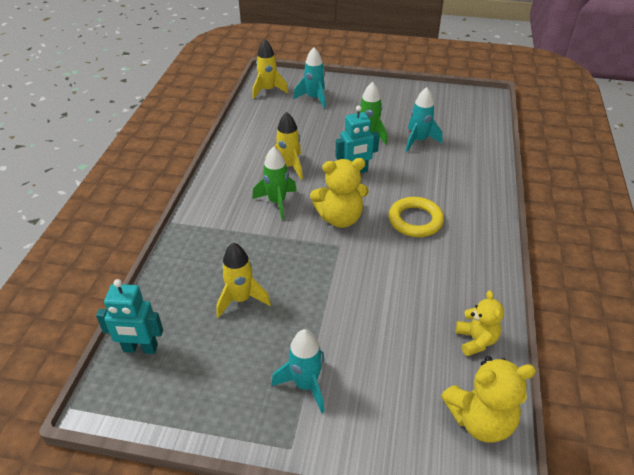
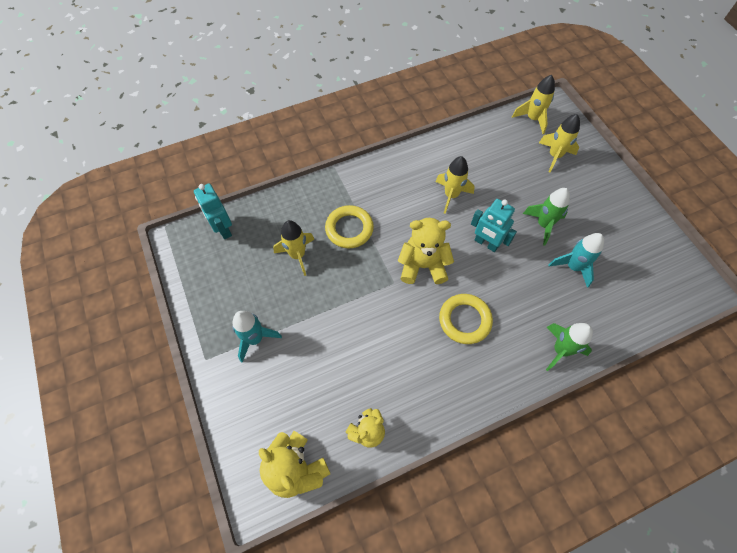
camera: 55 degrees right, 20 degrees up
green rocket [252,147,297,220] -> green rocket moved to [546,323,593,371]
turquoise rocket [293,47,326,109] -> yellow rocket [539,114,580,172]
yellow teddy bear [310,158,369,228] -> yellow teddy bear turned 135 degrees clockwise [398,218,454,284]
none -> yellow ring [325,205,374,248]

